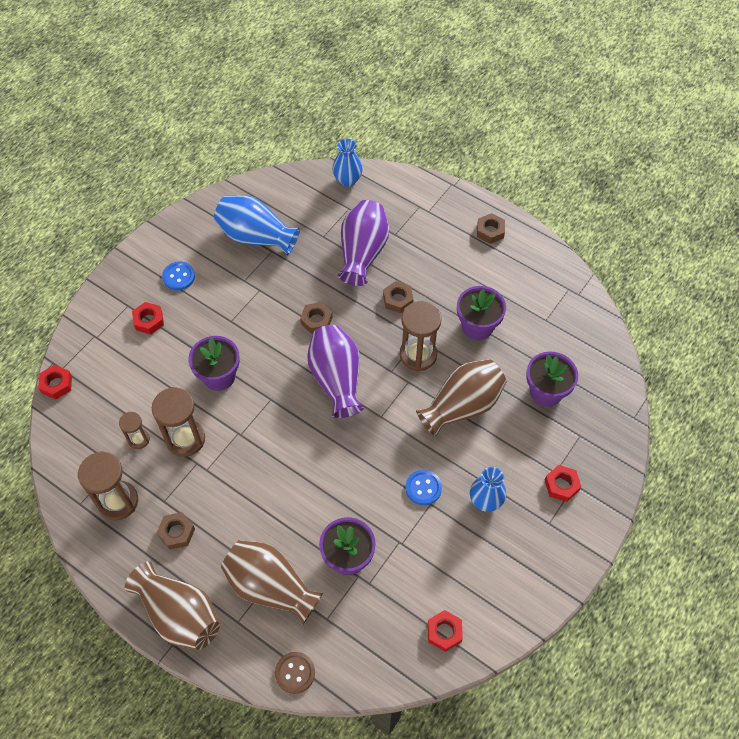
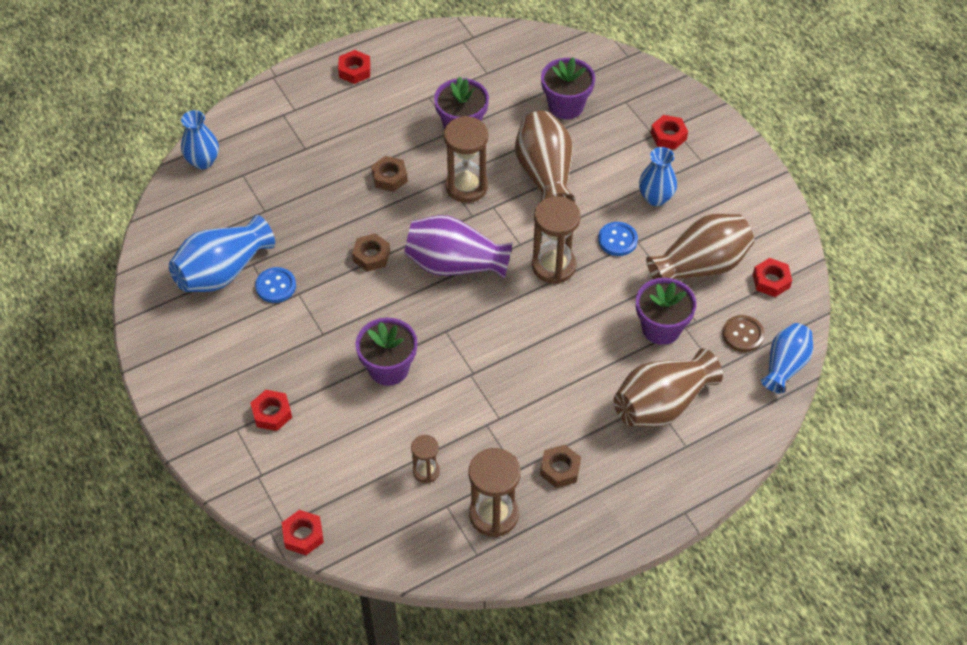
camera: 65 degrees left, 5 degrees down
brown vase [125,562,220,650] -> brown vase moved to [646,214,754,279]
brown hourglass [152,387,205,457] -> brown hourglass moved to [532,196,581,284]
blue button [162,261,195,290] -> blue button moved to [255,267,296,303]
brown button [275,652,315,694] -> brown button moved to [723,315,765,352]
purple vase [338,200,389,286] -> none
brown nut [477,213,505,244] -> red nut [338,50,371,84]
none -> blue vase [761,323,813,394]

